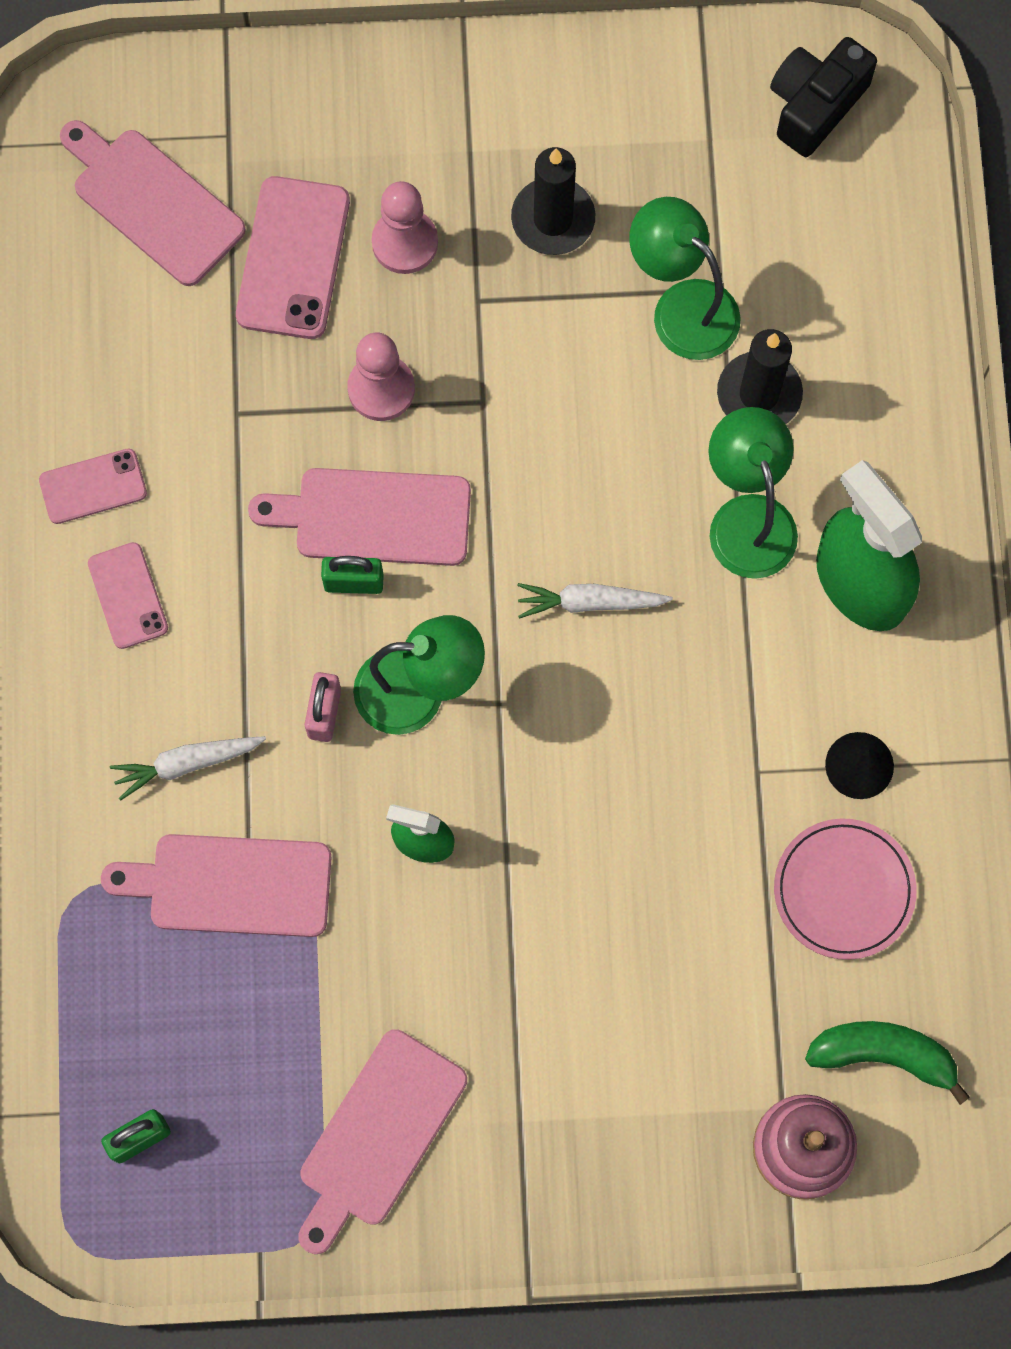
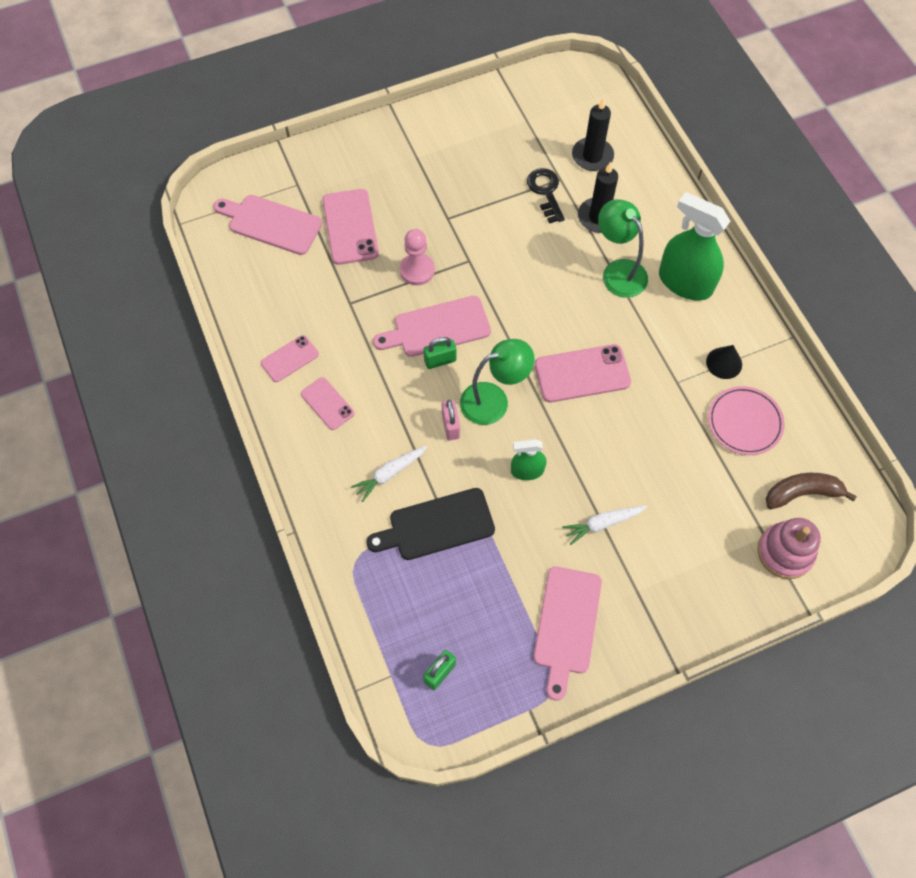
camera: 20 degrees left, 10 degrees down
pink cutting board [101,834,332,937] -> black cutting board [366,488,495,560]
pink pawn [372,181,438,274] -> none
black candle [511,147,595,255] -> black candle moved to [572,98,614,171]
white carrot [517,583,673,619] -> white carrot moved to [562,505,647,545]
green lamp [629,197,741,360] -> black key [527,168,565,224]
black camera [770,37,877,157] -> none
green banana [805,1021,970,1105] -> brown banana [766,473,857,509]
none -> pink phone [534,344,631,402]

